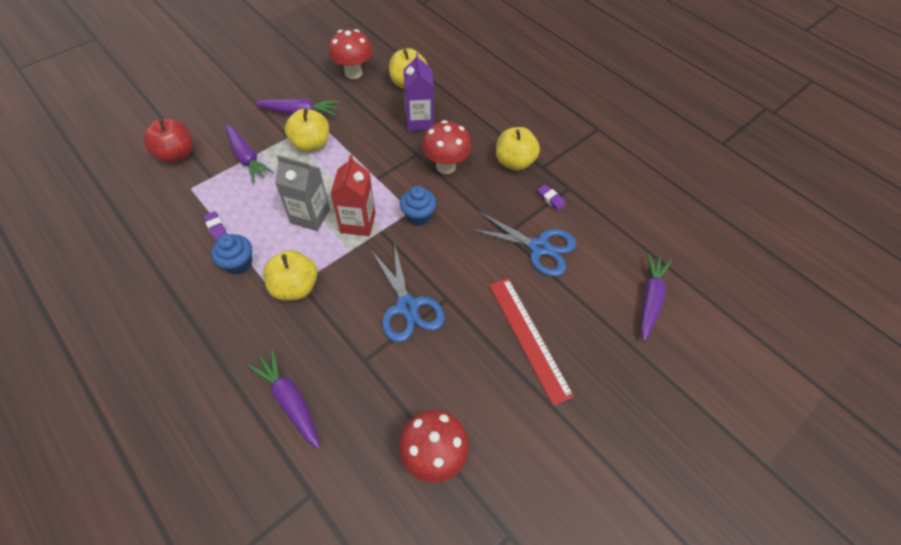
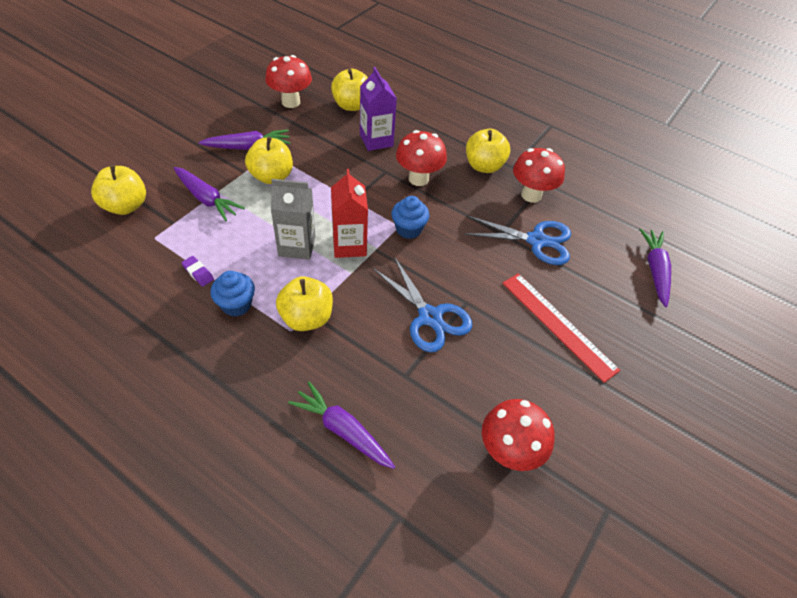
camera: 15 degrees left, 5 degrees down
red apple [143,118,193,163] -> yellow apple [91,165,146,215]
purple eraser [538,184,566,211] -> red mushroom [513,148,565,203]

